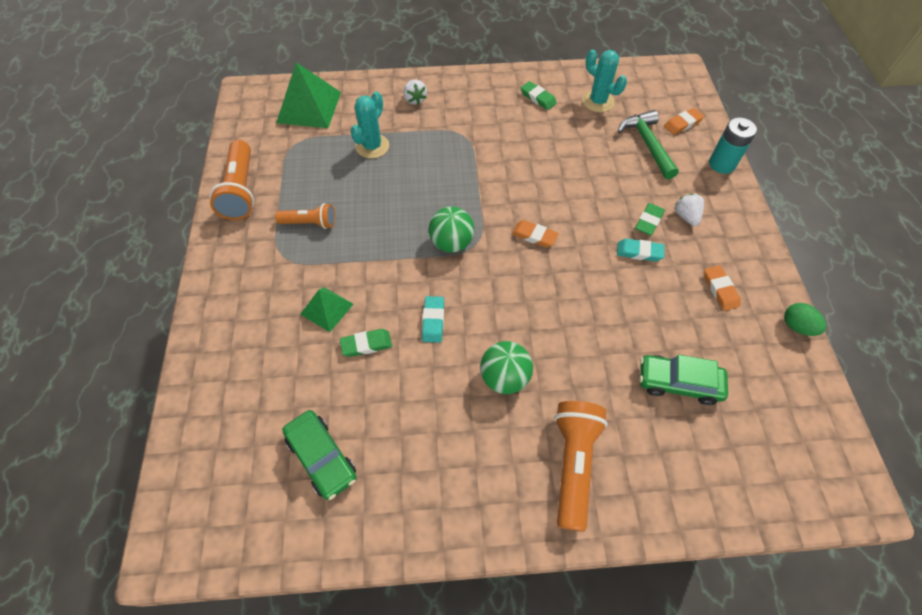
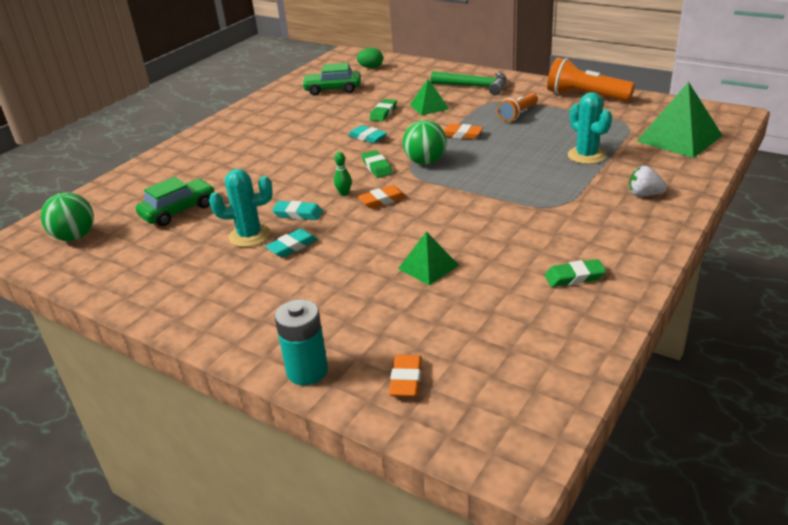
camera: 130 degrees right, 25 degrees down
green ball [480,341,533,394] -> green ball moved to [41,192,94,241]
orange flashlight [554,401,608,532] -> none
turquoise cactus [582,50,627,112] -> turquoise cactus moved to [209,169,273,247]
green hammer [618,110,679,180] -> green hammer moved to [431,71,507,95]
green eraser [635,203,665,235] -> green eraser moved to [361,150,393,178]
white strawberry [675,194,704,226] -> none
orange eraser [704,265,741,311] -> orange eraser moved to [444,124,483,139]
green egg [784,303,826,336] -> green egg moved to [357,48,383,68]
none -> turquoise eraser [272,201,323,220]
none -> green bowling pin [334,152,352,196]
none -> green pyramid [398,231,459,285]

